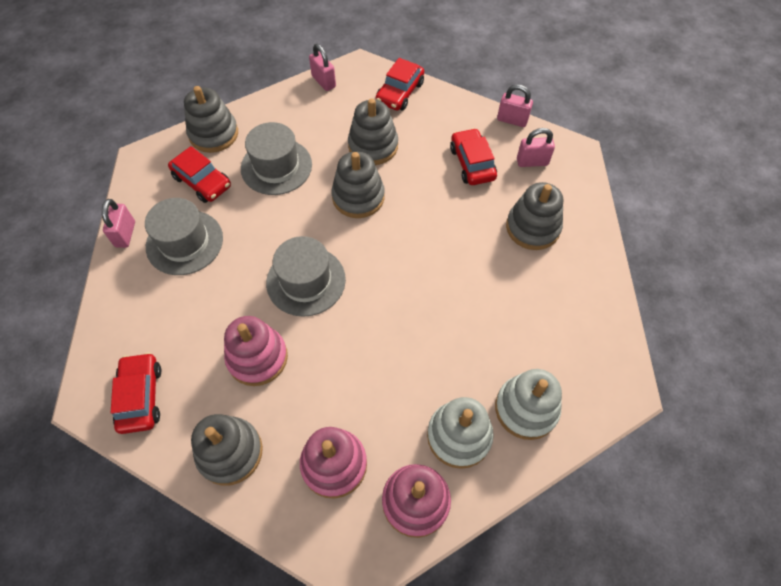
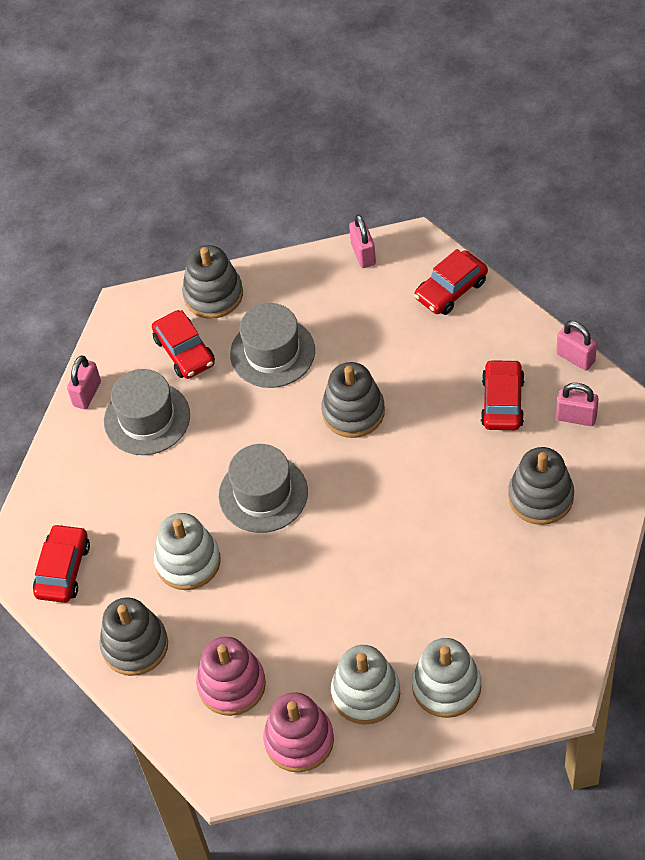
camera: 25 degrees right, 5 degrees down
pink stacking toy [224,316,288,386] -> white stacking toy [154,513,221,590]
grey stacking toy [348,98,398,165] -> none

